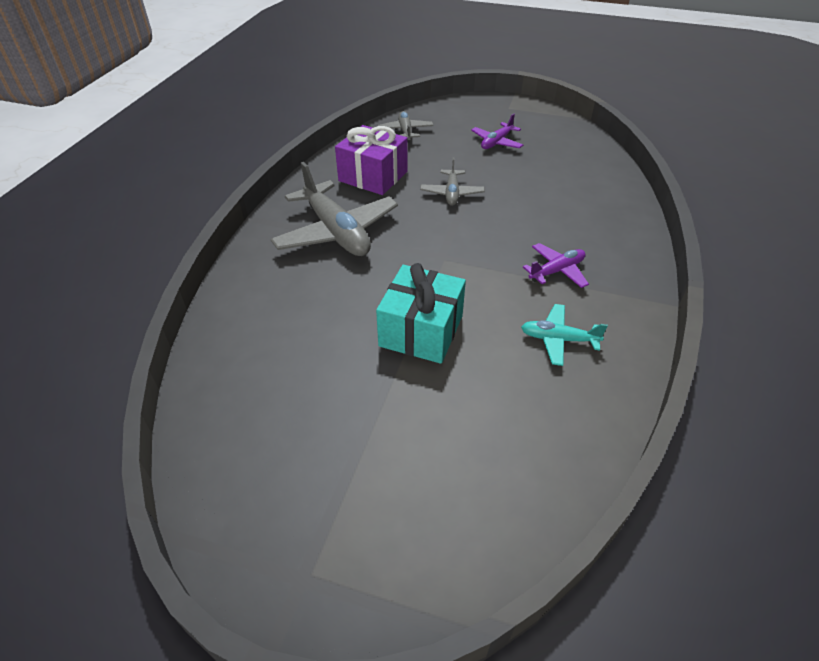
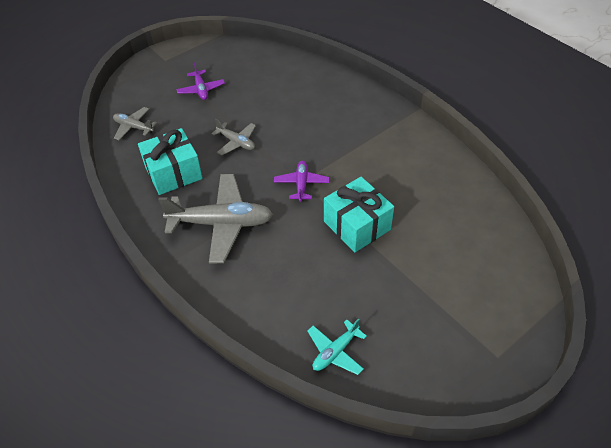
camera: 55 degrees left, 5 degrees up
purple gift [335,125,408,195] -> turquoise gift [138,128,203,195]
turquoise plane [521,304,608,366] -> turquoise plane moved to [308,318,367,375]
purple plane [523,243,589,288] -> purple plane moved to [274,161,330,202]

